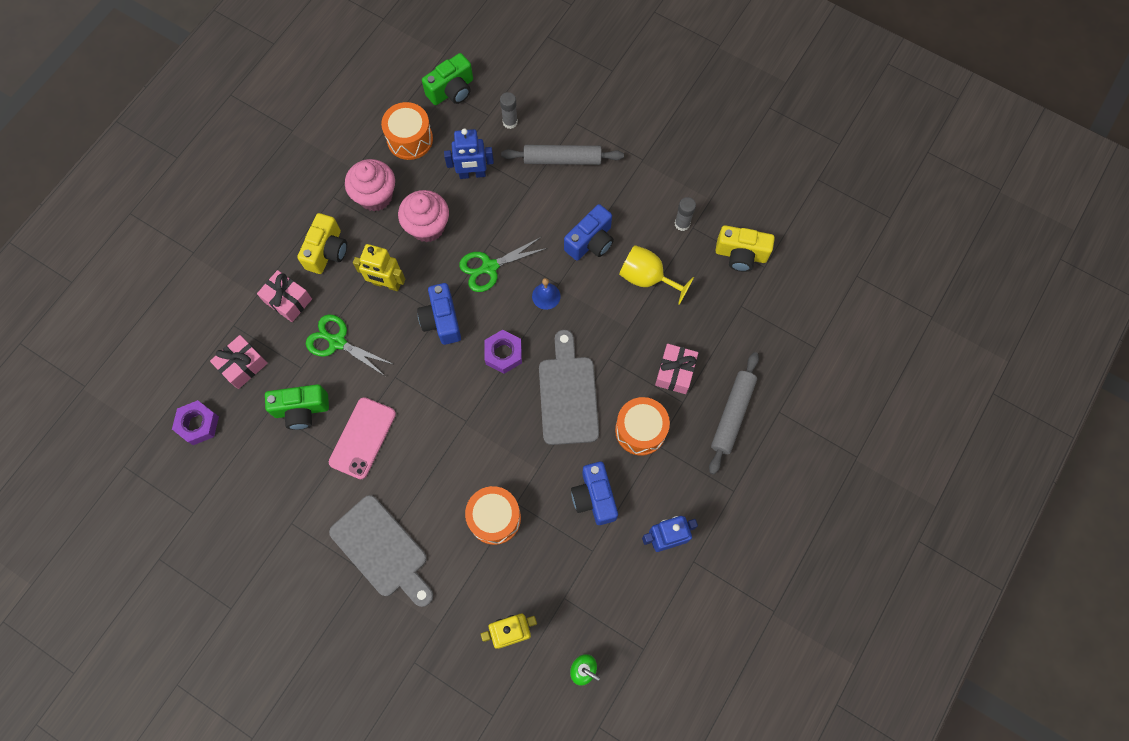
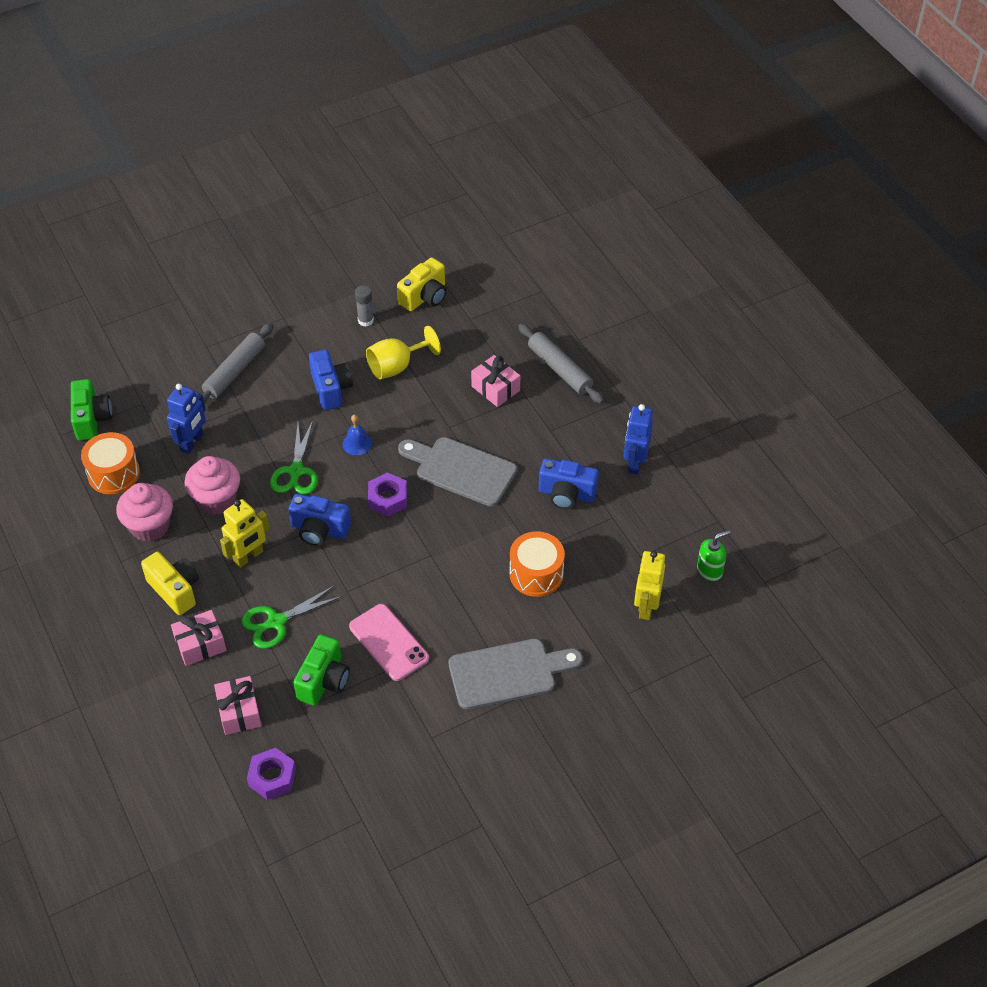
camera: 60 degrees left, 20 degrees down
grey glue stick [500,92,518,129] -> none
orange drum [615,397,670,456] -> none

